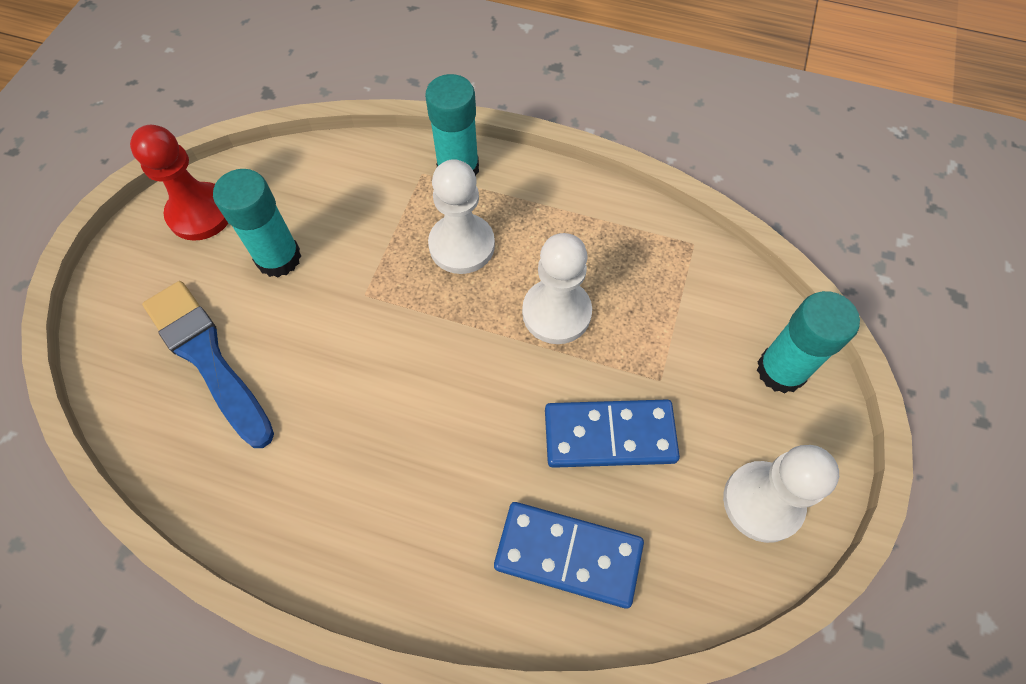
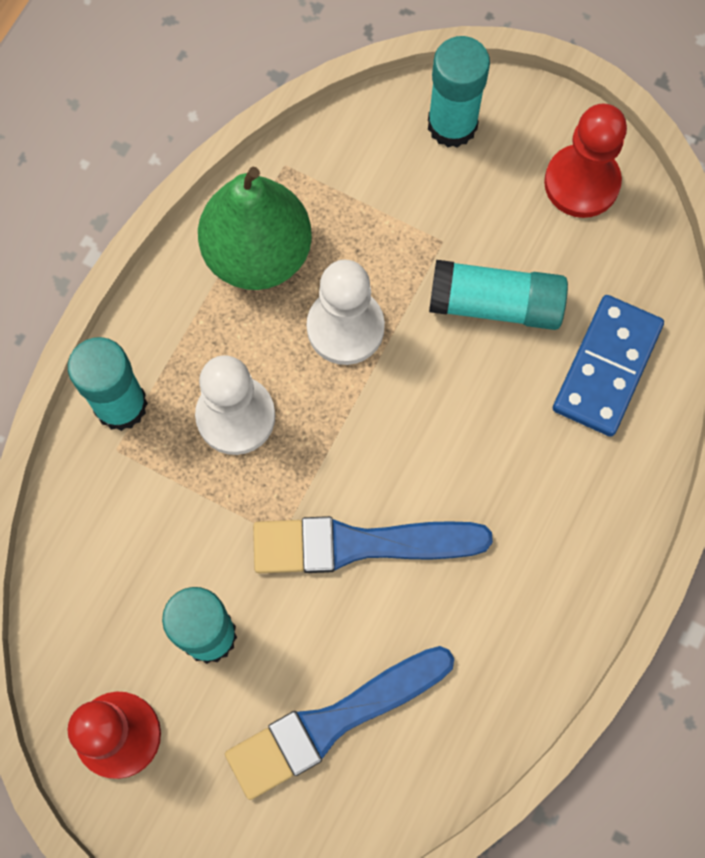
camera: 80 degrees left, 10 degrees up
blue domino [545,400,680,468] -> turquoise glue stick [429,260,568,330]
white pawn [723,445,839,543] -> red pawn [544,103,627,218]
none -> green pear [198,167,312,290]
none -> blue brush [253,516,493,573]

